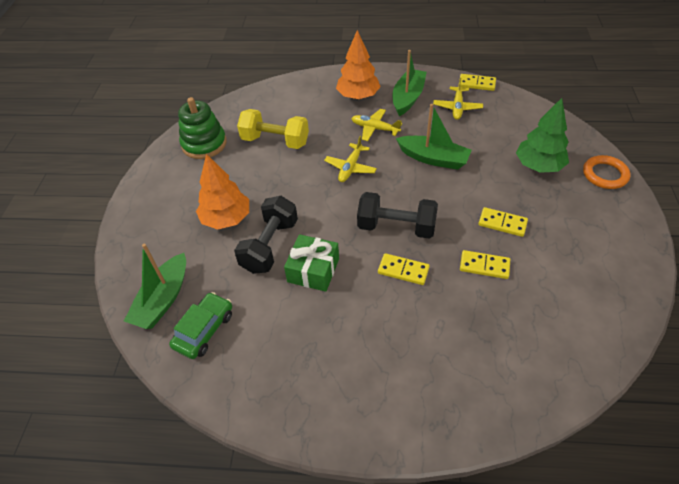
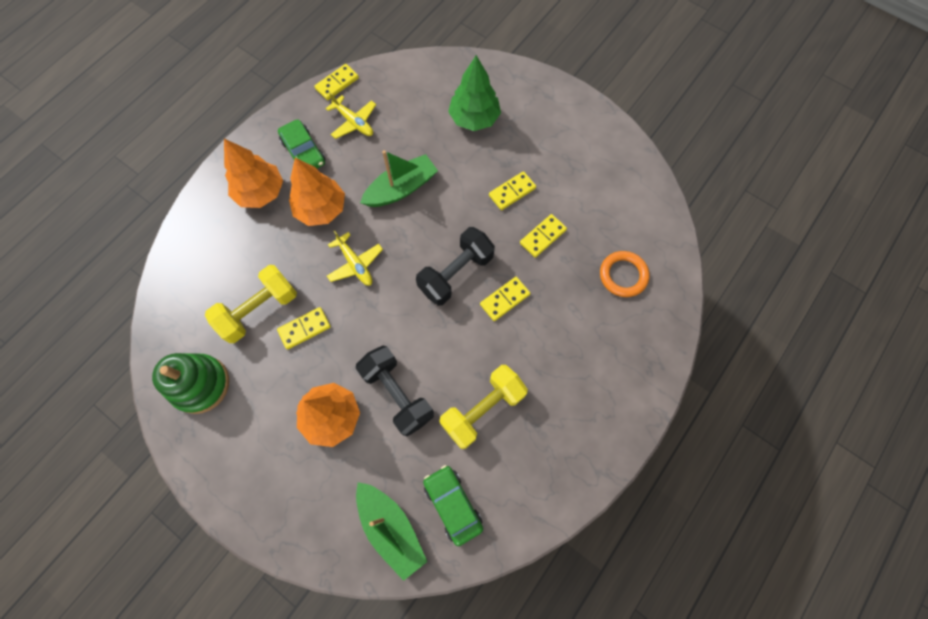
camera: 60 degrees left, 20 degrees up
green gift [284,234,339,292] -> none
yellow plane [351,109,402,141] -> orange tree [289,157,345,226]
green boat [392,50,427,116] -> green car [278,119,326,169]
orange ring [583,155,631,189] -> orange ring moved to [600,251,649,297]
none -> yellow domino [277,307,331,349]
none -> yellow dumbbell [439,365,528,449]

